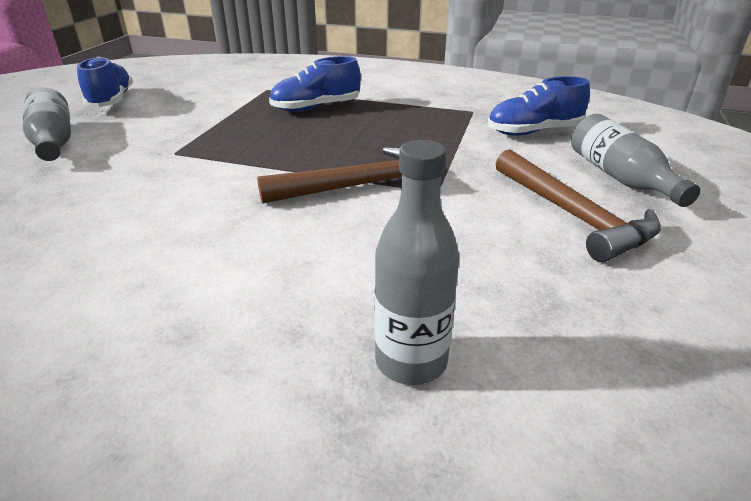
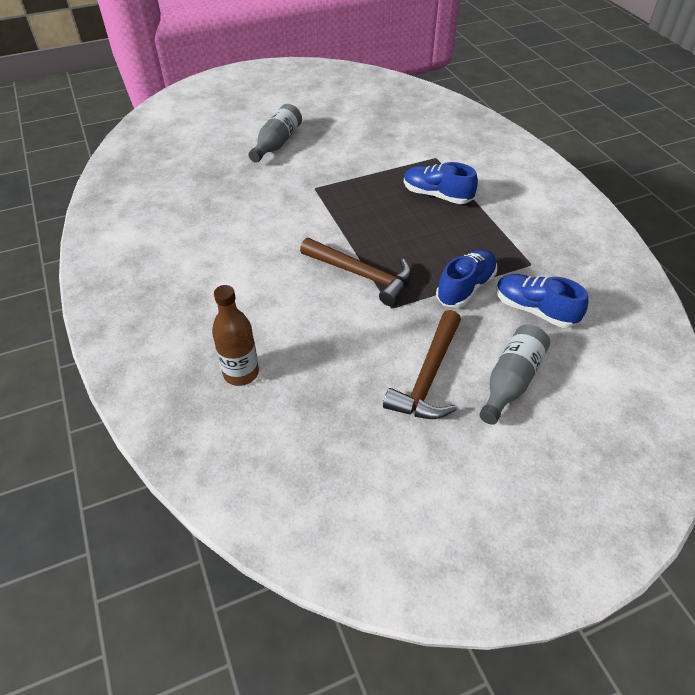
camera: 50 degrees right, 15 degrees up
blue shoe [77,56,133,107] -> blue shoe moved to [436,249,497,308]
grey bottle [374,140,459,385] -> brown bottle [212,285,259,386]

